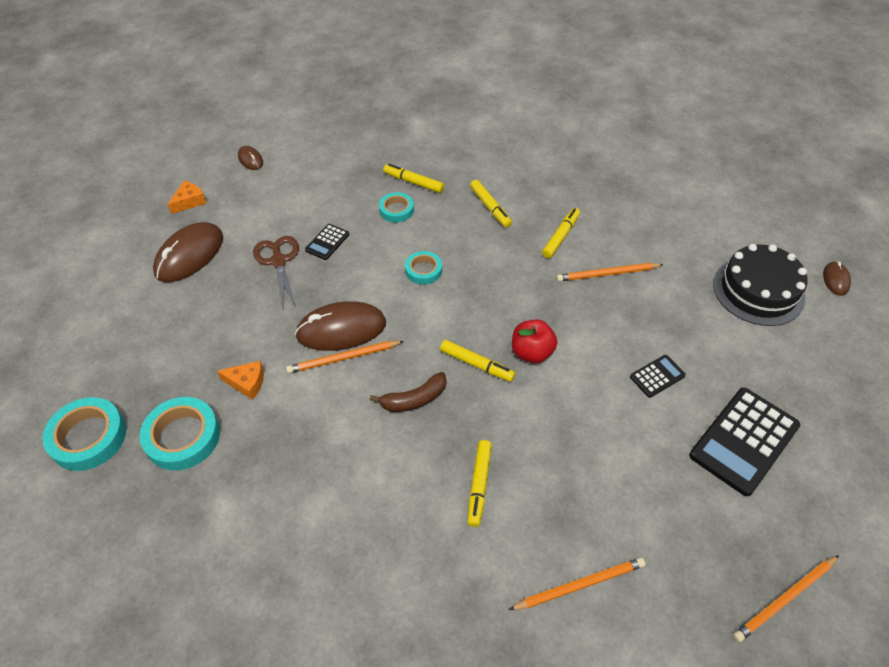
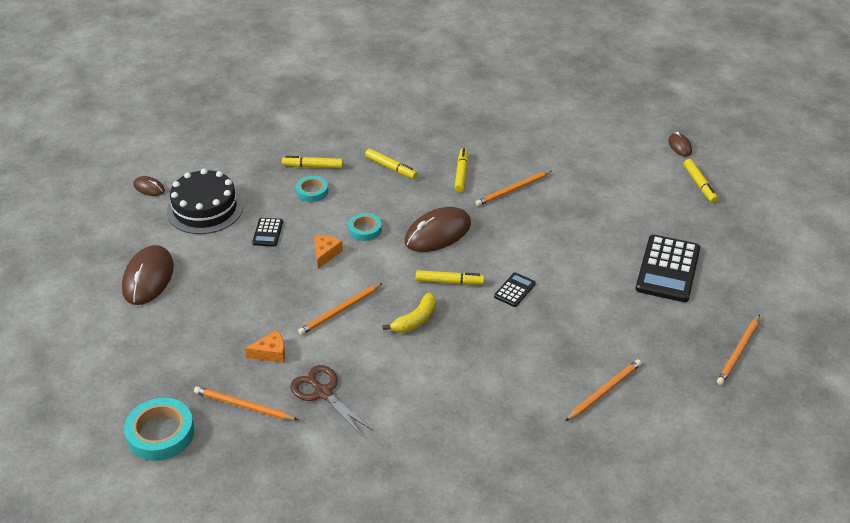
camera: 25 degrees left, 10 degrees down
turquoise tape [140,397,220,470] -> orange pencil [194,386,298,420]
orange cheese [167,181,207,214] -> orange cheese moved to [314,235,343,269]
brown scissors [253,236,299,308] -> brown scissors moved to [290,365,373,437]
brown mouse [295,301,386,351] -> brown mouse moved to [405,207,471,252]
brown banana [370,372,447,412] -> yellow banana [383,292,436,333]
yellow marker [467,440,492,527] -> yellow marker moved to [684,159,718,203]
red apple [512,320,557,363] -> none
black calculator [630,355,686,398] -> black calculator moved to [494,272,536,307]
black cake [713,244,808,326] -> black cake moved to [167,169,243,234]

